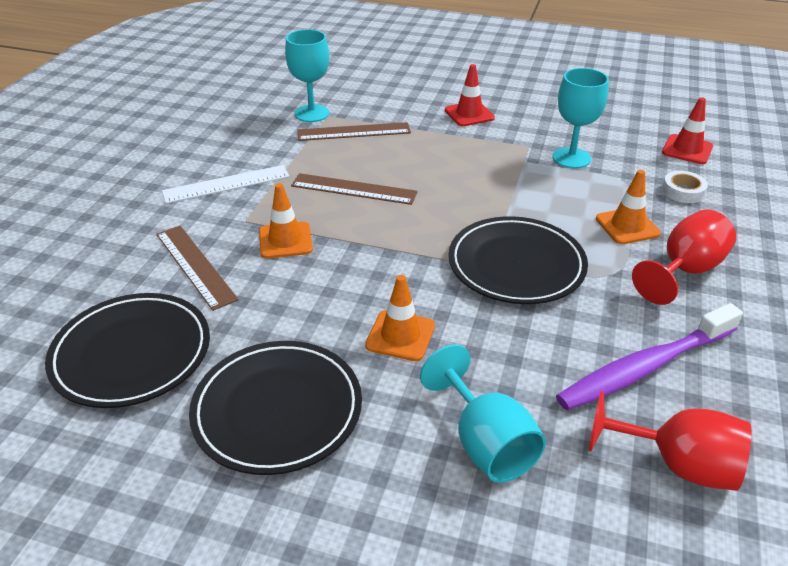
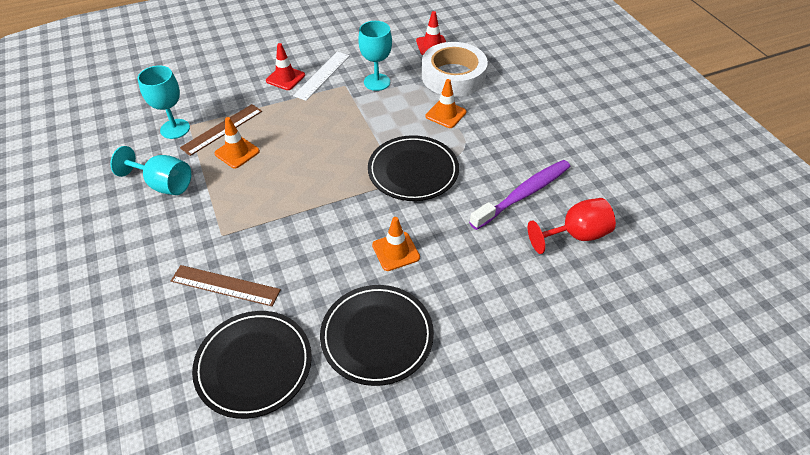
camera: 40 degrees left, 10 degrees up
white ruler [162,165,290,204] -> white ruler moved to [293,52,350,101]
orange traffic cone [259,183,313,259] -> orange traffic cone moved to [214,117,260,168]
brown ruler [291,173,418,205] -> none
turquoise goblet [420,344,546,483] -> turquoise goblet moved to [110,146,191,195]
purple toothbrush [556,303,743,411] -> purple toothbrush turned 150 degrees counterclockwise [469,160,570,230]
red goblet [632,210,736,305] -> none
white tape [662,171,708,203] -> white tape [422,42,488,97], size x2.42

